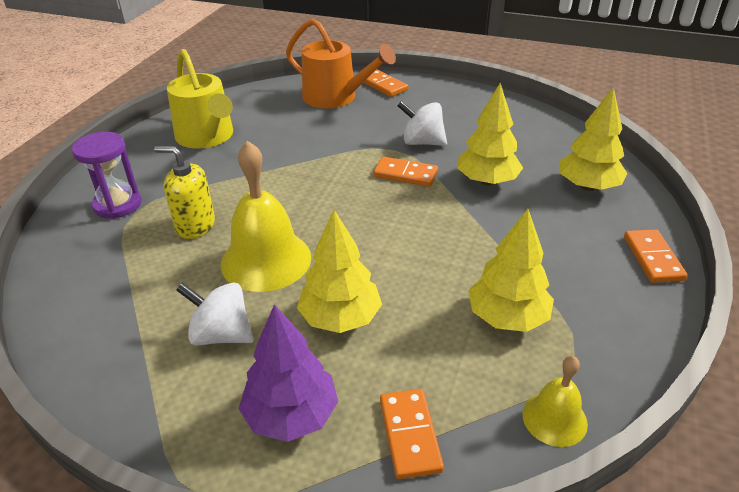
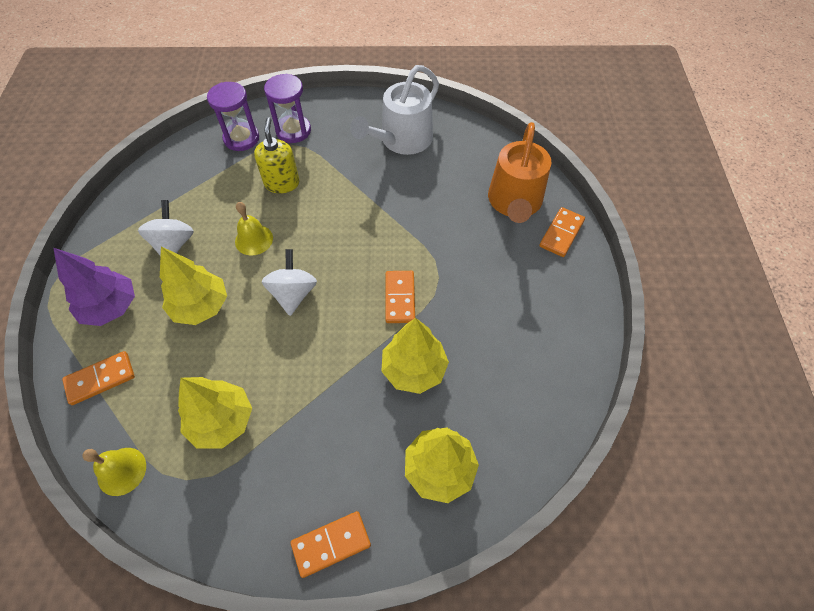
camera: 70 degrees right, 20 degrees up
yellow watering can [167,49,233,148] -> white watering can [350,65,439,155]
yellow bell [221,141,311,292] -> yellow bell [235,202,273,255], size x0.54
white spinning top [397,101,447,146] -> white spinning top moved to [262,249,317,316]
none -> purple hourglass [207,82,259,151]

